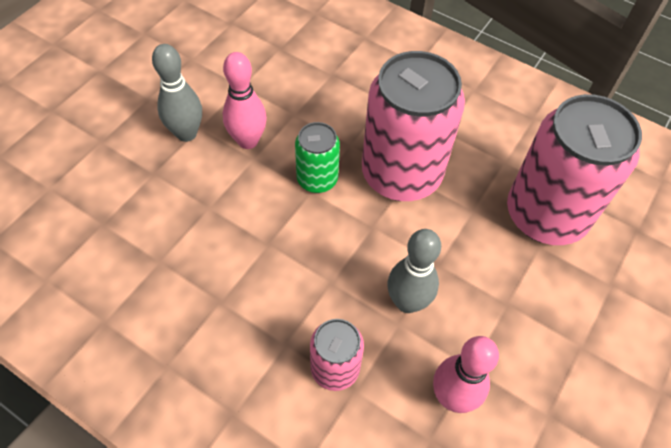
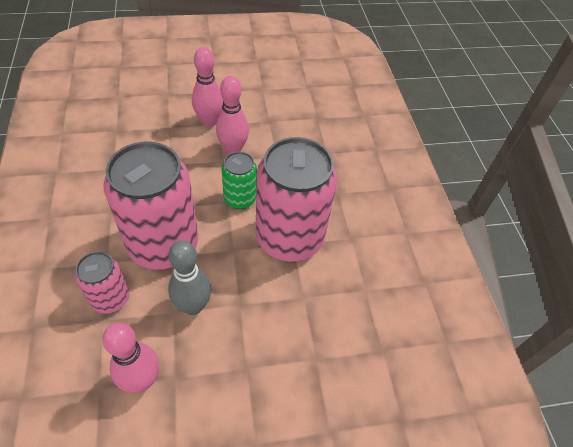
camera: 45 degrees right, 5 degrees down
grey bowling pin [152,44,202,142] -> pink bowling pin [192,47,223,127]
pink can [507,94,642,245] -> pink can moved to [103,142,198,269]

